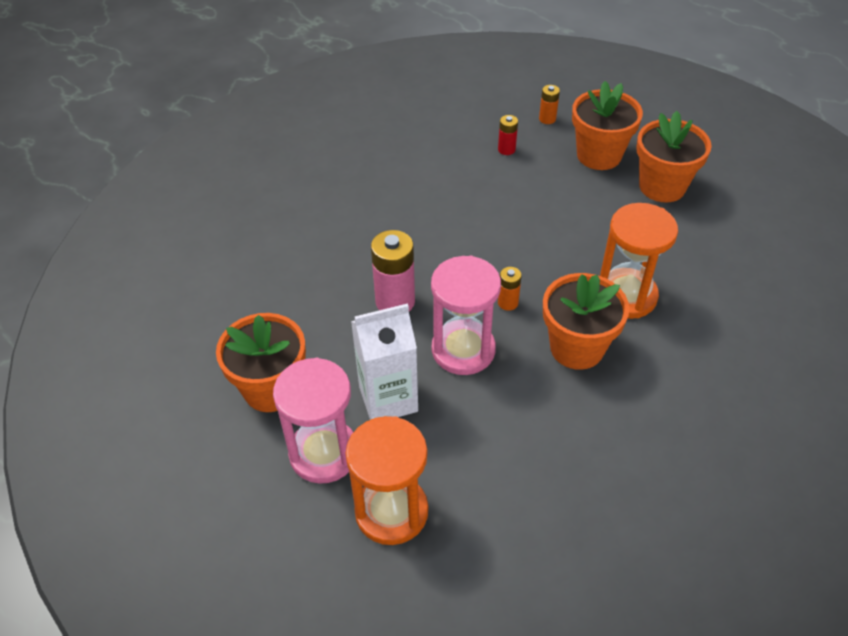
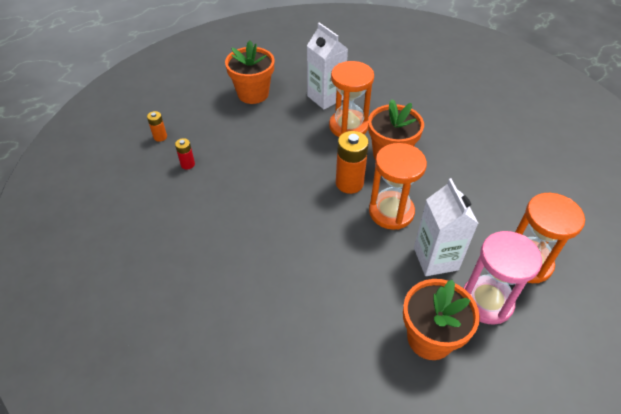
camera: 85 degrees left, 0 degrees up
pink battery [371,230,415,311] -> none
pink hourglass [431,256,501,375] -> orange hourglass [369,143,427,230]
orange battery [498,267,522,311] -> orange battery [336,131,369,194], size x1.92
orange flower pot [572,81,643,170] -> none
none -> white carton [307,23,348,109]

